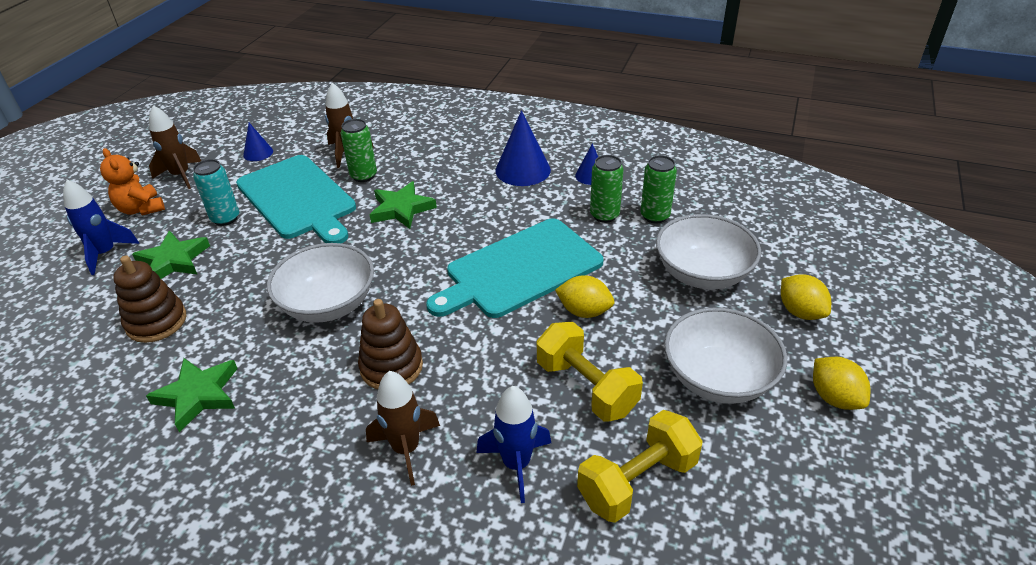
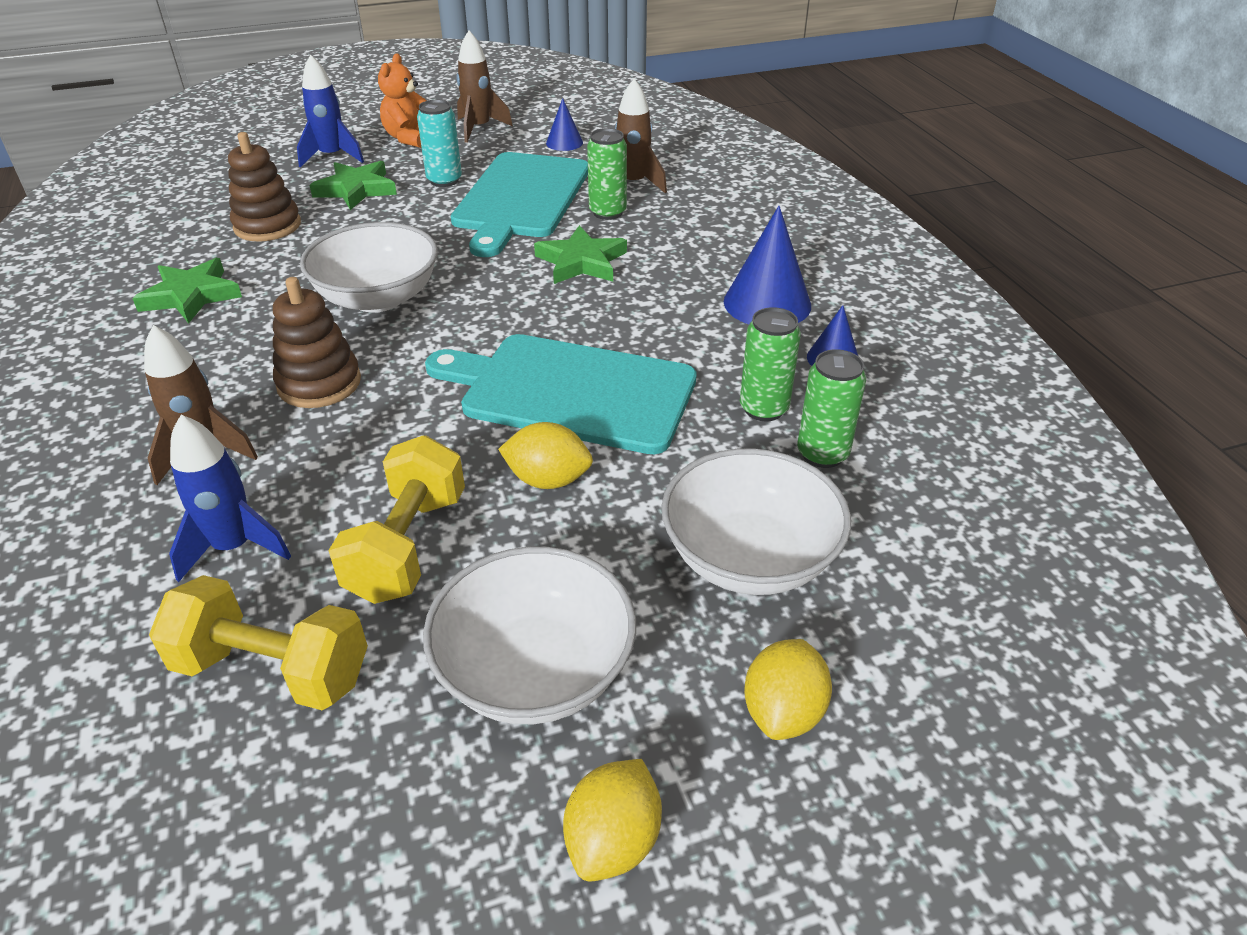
camera: 50 degrees right, 0 degrees up
yellow lemon [555,275,614,318] -> yellow lemon turned 60 degrees counterclockwise [498,422,593,489]

